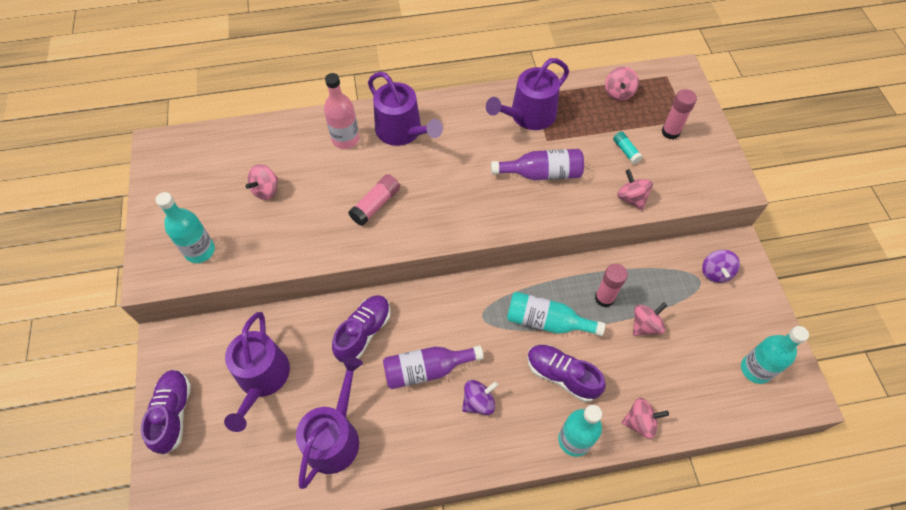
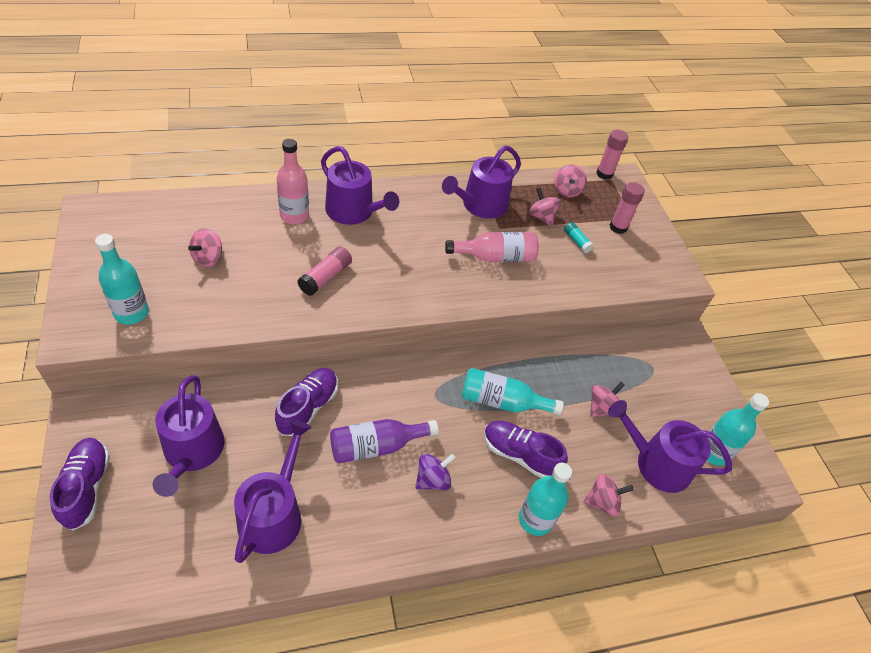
camera: 10 degrees left, 10 degrees down
purple bottle [491,149,584,180] -> pink bottle [445,232,539,262]
pink glue stick [595,264,628,307] -> pink glue stick moved to [597,130,628,180]
pink spinning top [617,169,653,210] -> pink spinning top moved to [529,188,561,227]
purple spinning top [702,250,740,283] -> none
none -> purple watering can [608,400,732,493]

